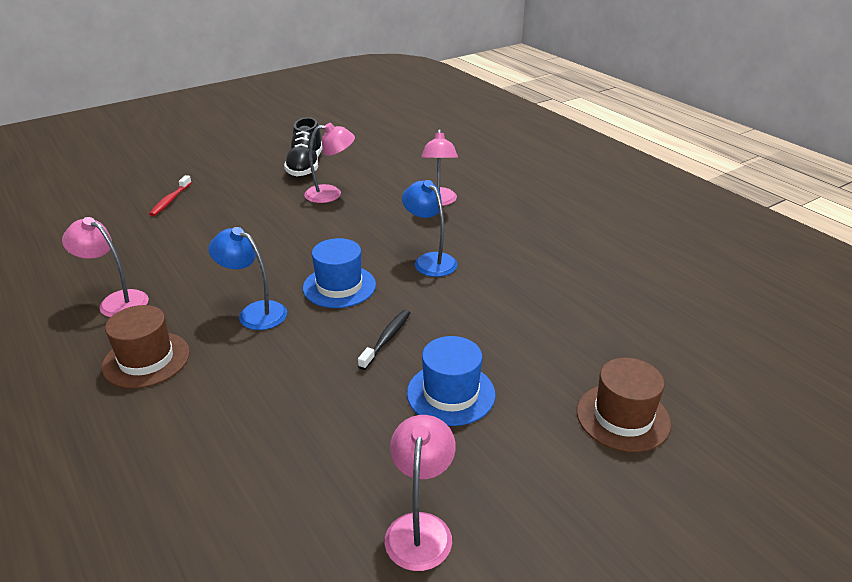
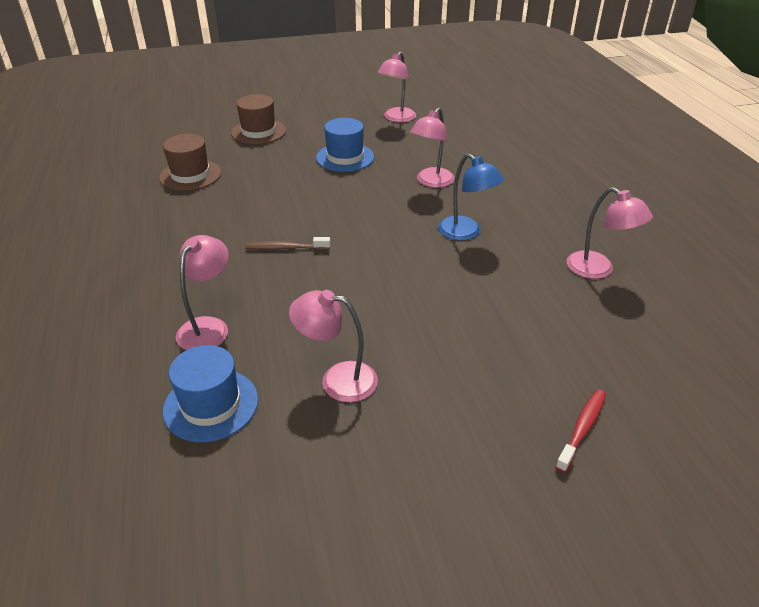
camera: 160 degrees left, 5 degrees up
brown hat [102,305,190,389] -> brown hat moved to [159,134,221,191]
black shoe [284,117,323,177] -> none
blue hat [303,238,376,308] -> blue hat moved to [163,345,258,442]
black toothbrush [358,310,410,370] -> none
blue lamp [402,180,457,277] -> brown toothbrush [245,237,331,250]
none -> pink lamp [410,108,455,188]

